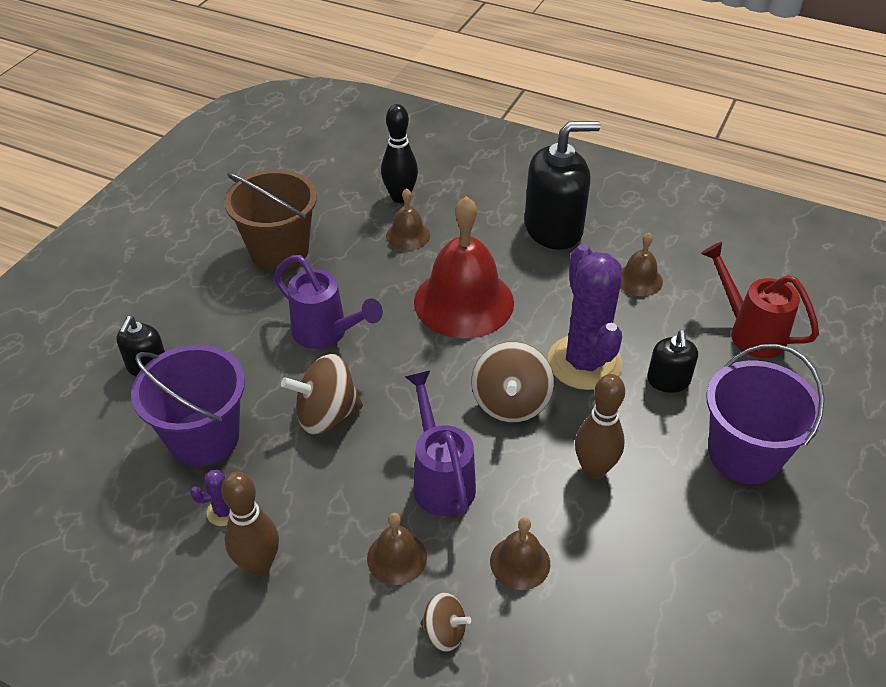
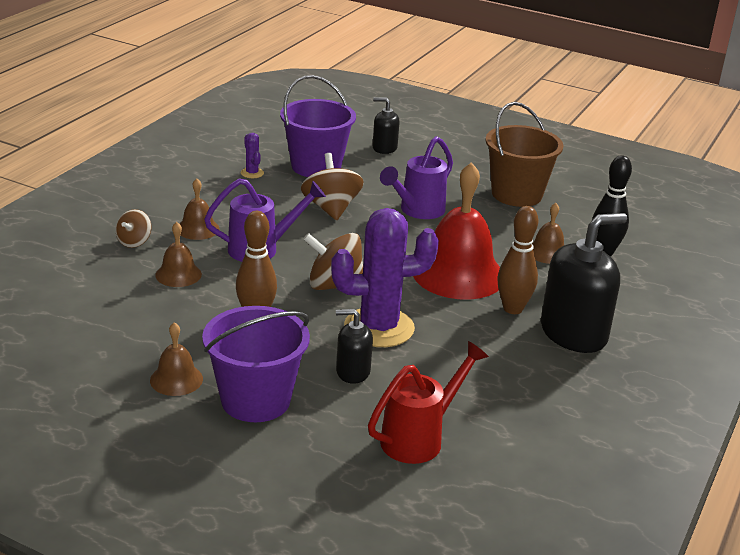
camera: 90 degrees right, 15 degrees down
brown bowling pin [221,472,279,576] -> brown bowling pin moved to [497,206,538,314]
black soap dispenser [524,121,600,250] -> black soap dispenser turned 105 degrees counterclockwise [541,213,627,353]
brown bell [620,233,663,296] -> brown bell moved to [150,322,203,396]

